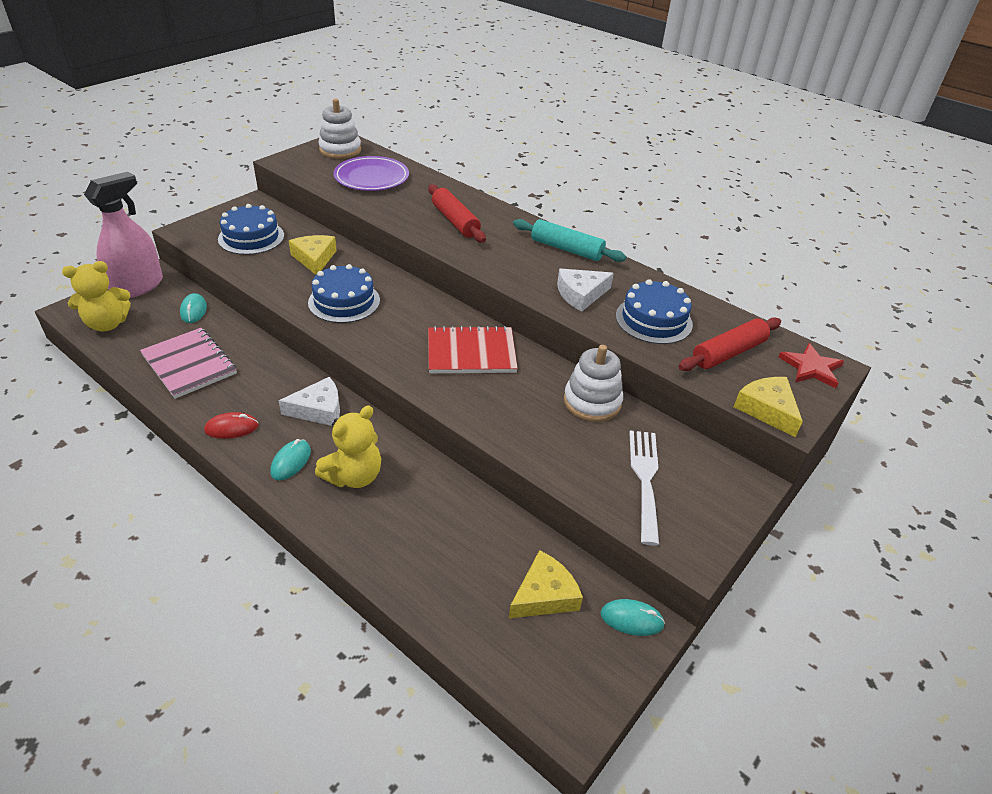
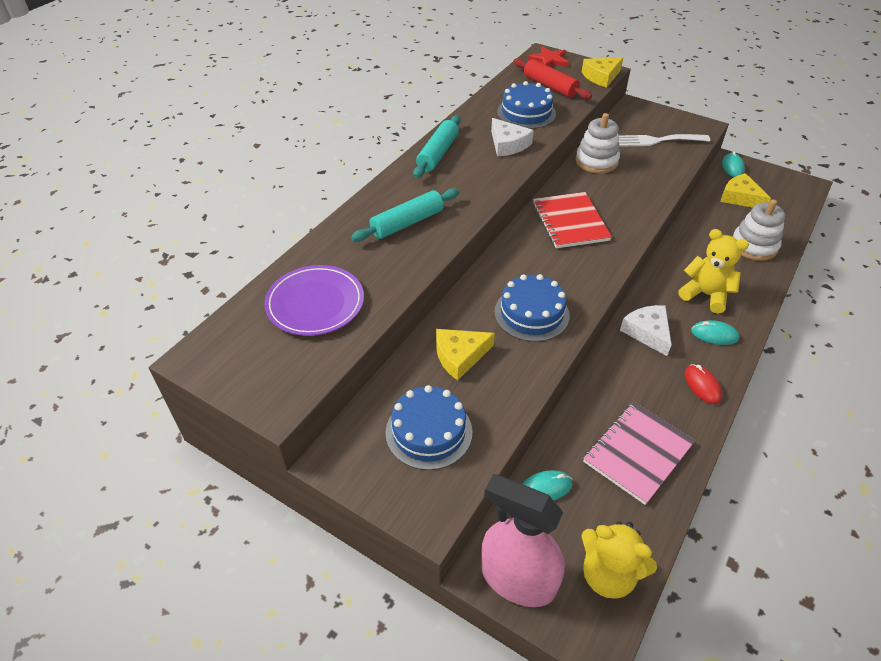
camera: 95 degrees left, 5 degrees up
yellow teddy bear [62,261,131,332] -> yellow teddy bear turned 150 degrees clockwise [581,522,657,599]
white stacking toy [319,99,361,159] -> white stacking toy moved to [732,199,785,261]
red rolling pin [428,184,486,243] -> turquoise rolling pin [351,188,459,242]

